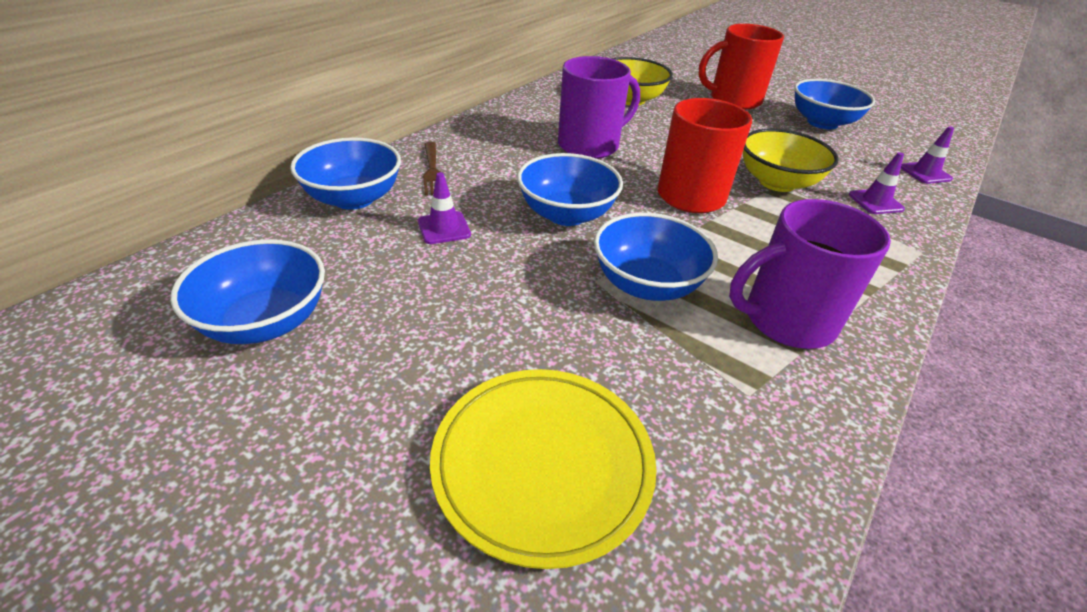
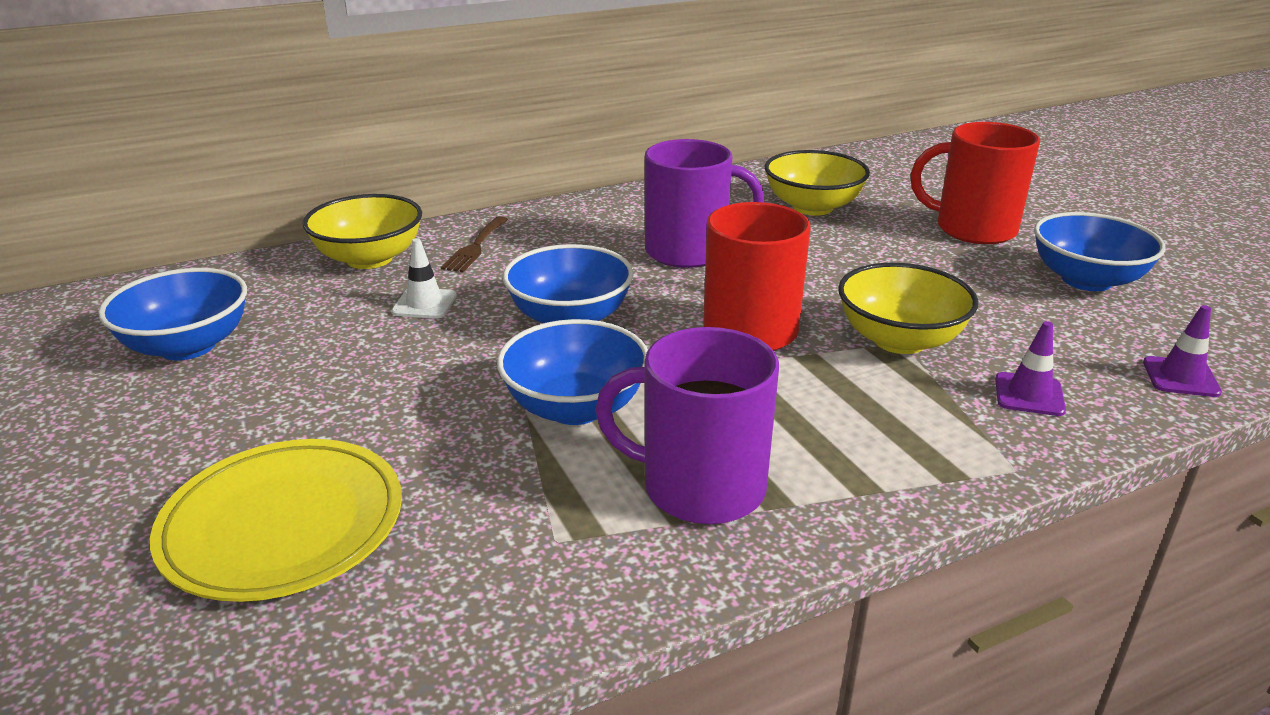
camera: 30 degrees right, 10 degrees down
blue bowl [290,137,401,210] -> yellow bowl [303,194,422,269]
purple traffic cone [418,172,471,244] -> white traffic cone [392,238,457,319]

